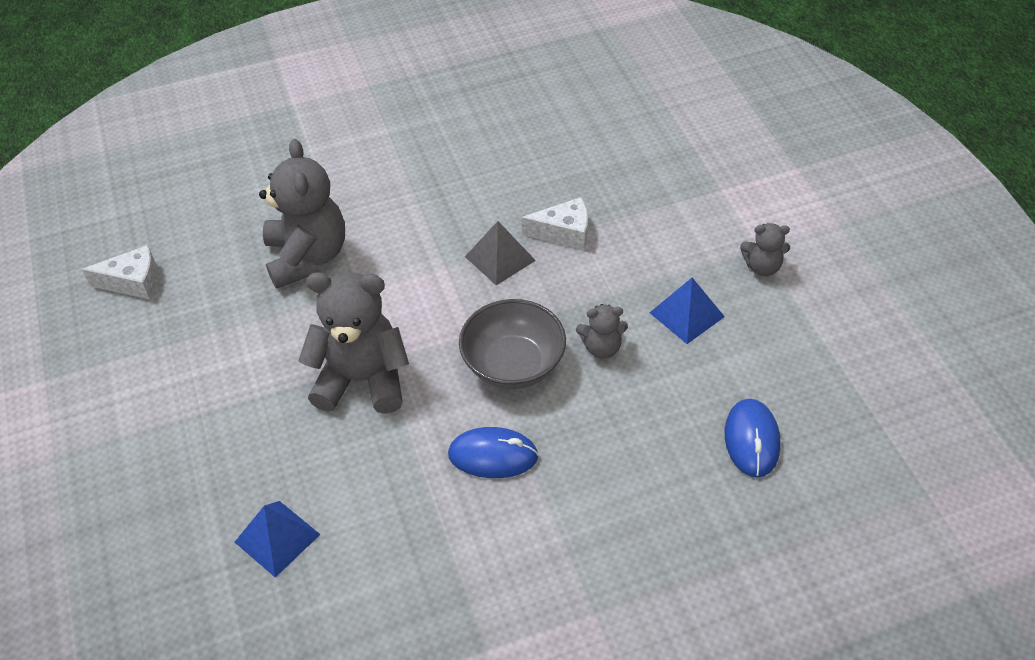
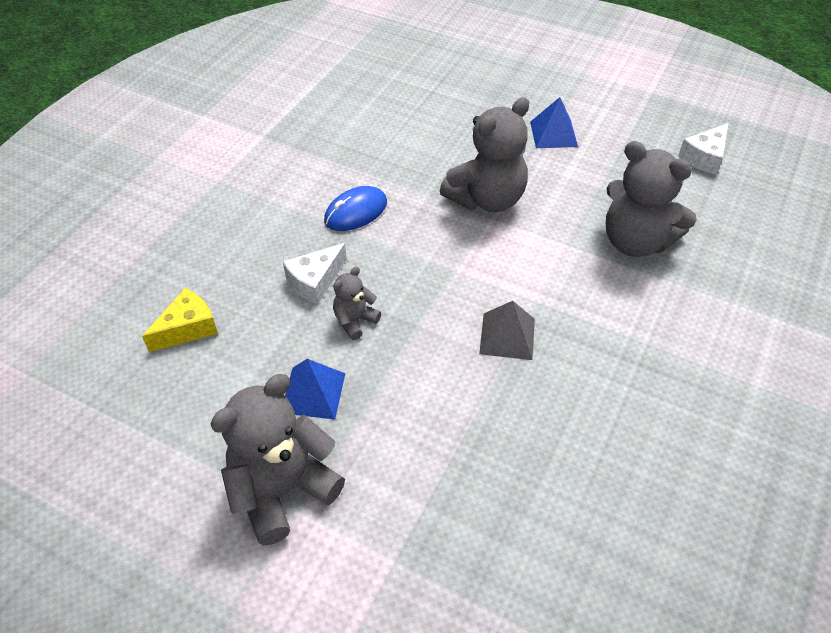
camera: 135 degrees right, 0 degrees up
blue pyramid [235,501,321,578] -> blue pyramid moved to [530,97,578,148]
grey bowl [459,299,566,389] -> none
white cheese [521,197,588,250] -> white cheese moved to [283,243,347,305]
blue mouse [725,399,781,478] -> yellow cheese [142,288,218,352]
grey teddy bear [740,223,790,276] -> grey teddy bear [210,374,345,545], size x2.04

